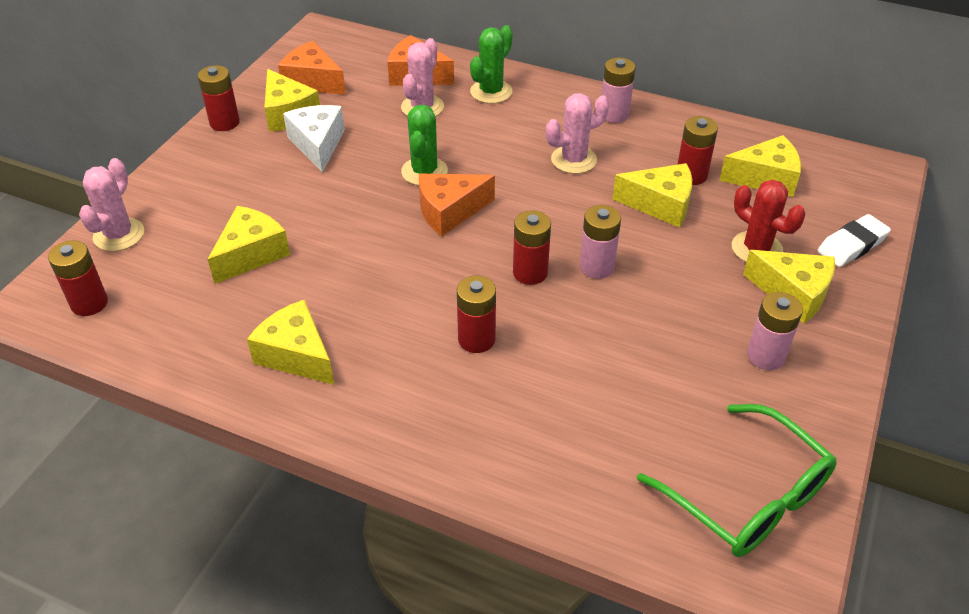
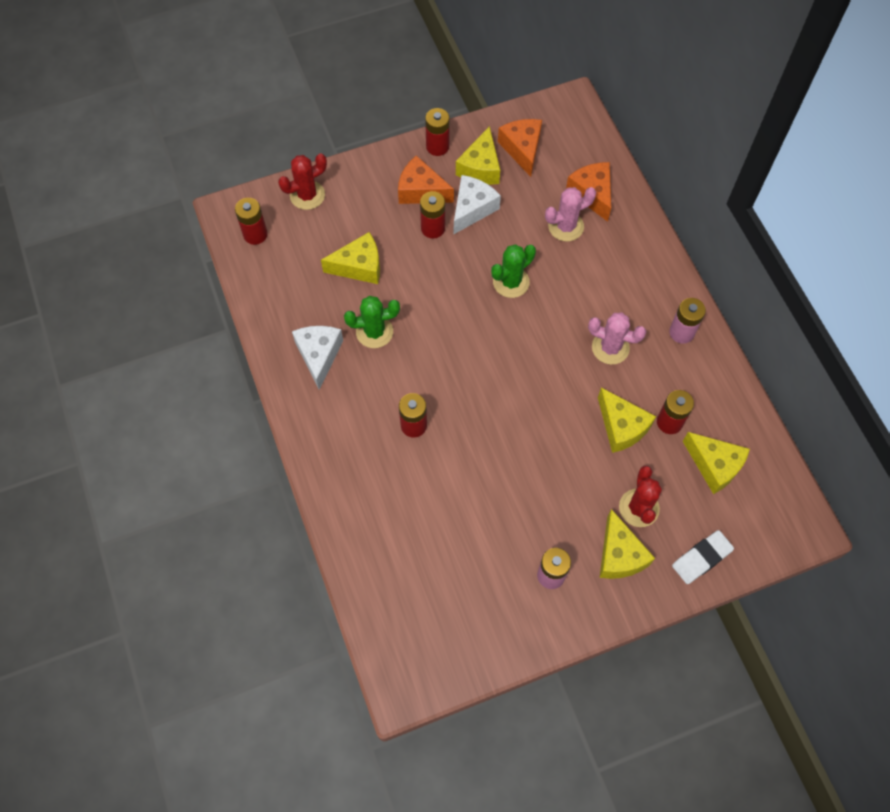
camera: 45 degrees right, 20 degrees up
pink cactus [79,158,144,251] -> red cactus [278,154,327,210]
yellow cheese [247,300,334,385] -> white cheese [292,326,343,390]
orange cheese [419,174,495,236] -> orange cheese moved to [398,155,454,204]
green cactus [470,25,513,104] -> green cactus moved to [344,296,400,348]
red battery [513,210,551,285] -> red battery moved to [420,191,445,239]
pink battery [580,205,621,279] -> none
green glasses [637,404,837,557] -> none
white eraser [818,214,891,267] -> white eraser turned 45 degrees counterclockwise [672,530,734,584]

